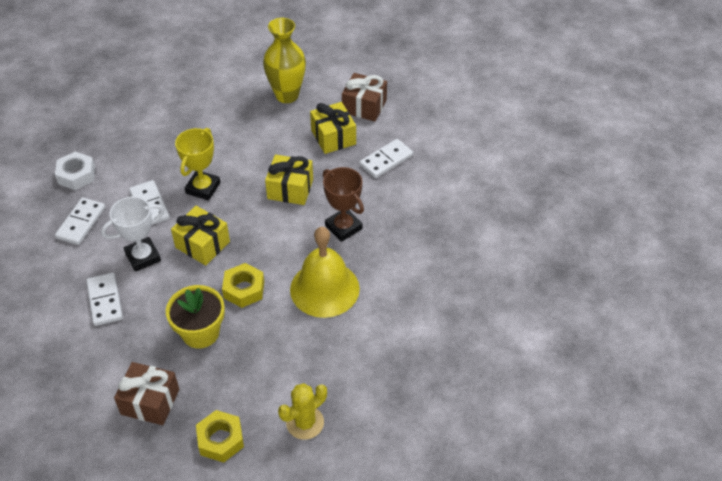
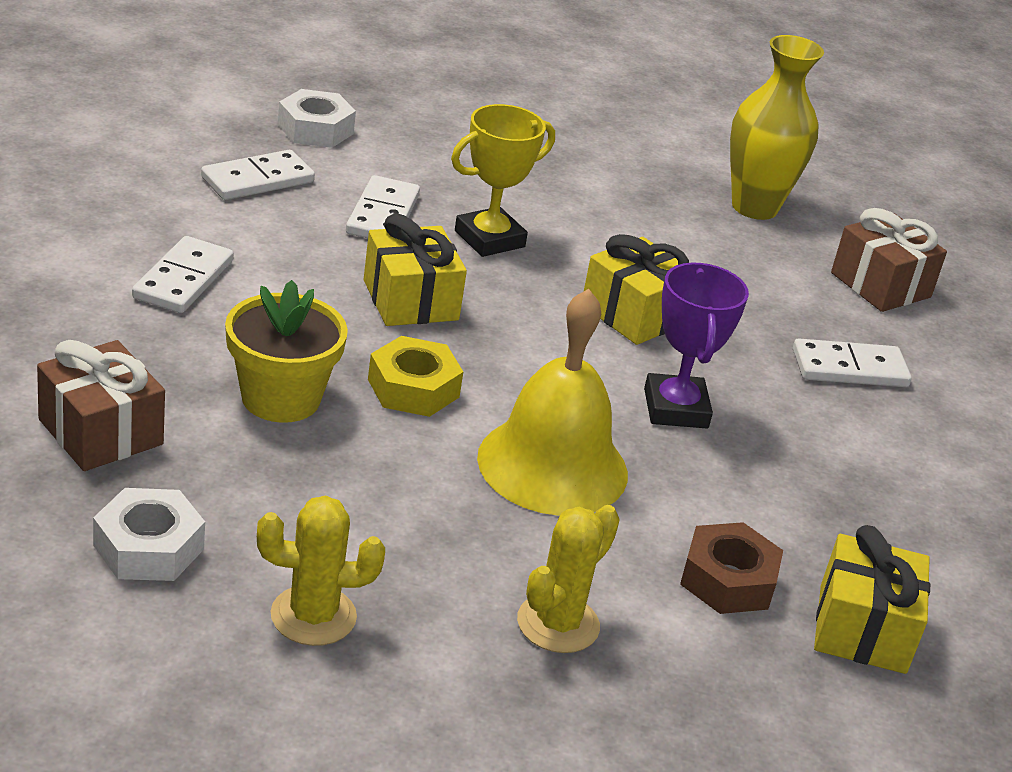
camera: 30 degrees right, 15 degrees down
white trophy [101,197,164,272] -> none
yellow nut [196,410,244,463] -> white nut [93,488,205,581]
yellow gift [310,102,356,154] -> yellow gift moved to [814,525,930,674]
brown trophy [323,167,364,242] -> purple trophy [644,263,749,428]
none -> yellow cactus [517,505,620,653]
none -> brown nut [680,522,783,614]

